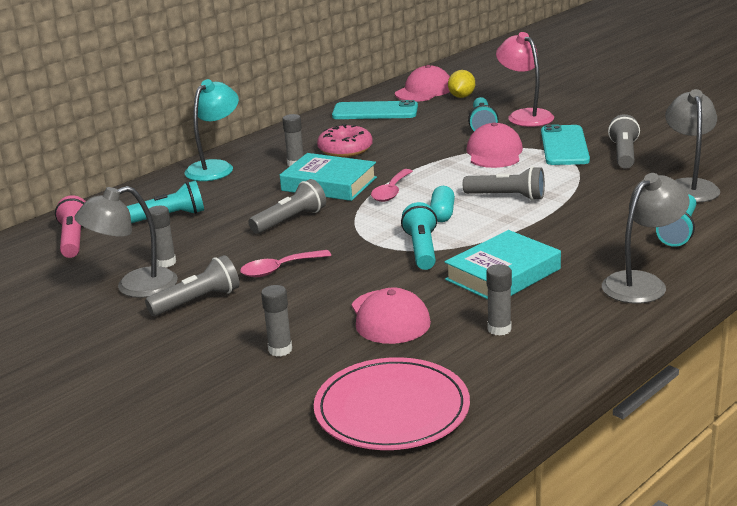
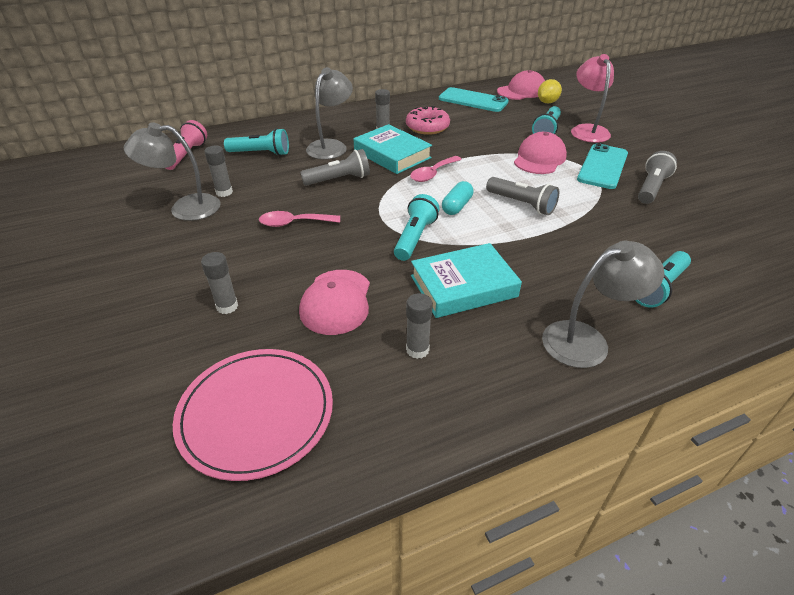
camera: 20 degrees right, 15 degrees up
grey flashlight [145,255,240,316] -> none
turquoise lamp [184,79,239,181] -> none
grey lamp [665,89,720,203] -> grey lamp moved to [306,67,353,160]

